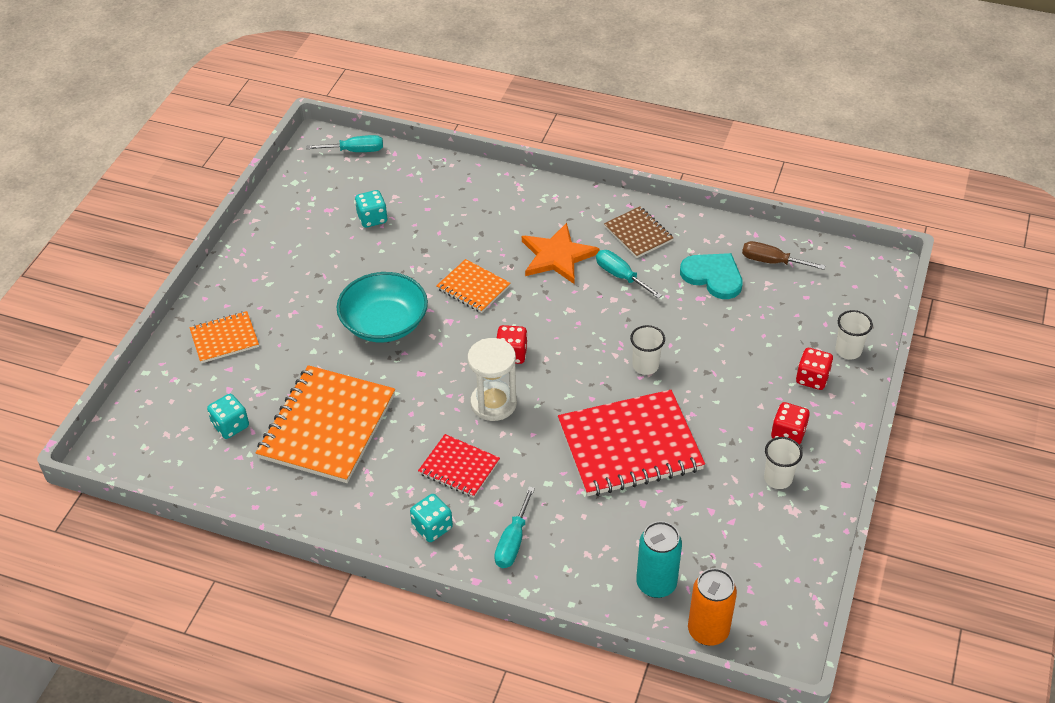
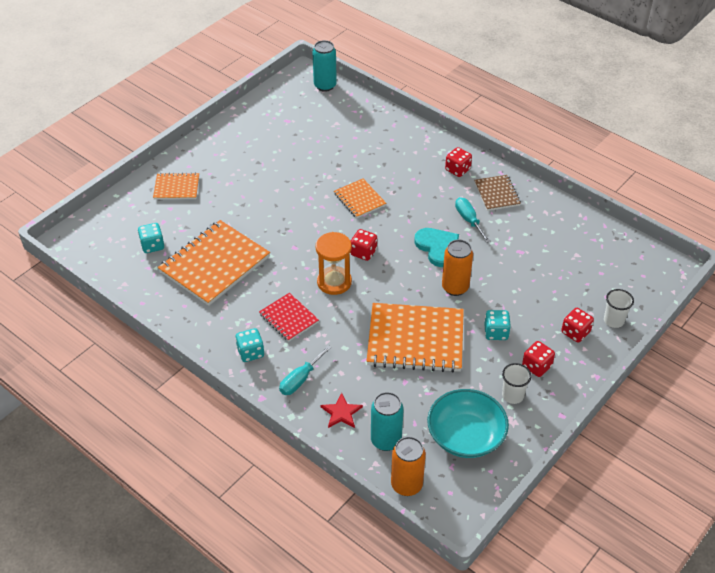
camera: 20 degrees right, 0 degrees up
turquoise screwdriver [306,135,383,152] -> turquoise can [312,40,337,92]
turquoise bowl [336,272,428,343] -> turquoise bowl moved to [427,389,509,458]
turquoise dice [355,190,388,228] -> turquoise dice moved to [484,310,511,340]
white hourglass [468,338,517,421] -> orange hourglass [315,232,352,295]
orange star [522,223,600,284] -> none
red notebook [558,390,705,496] -> orange notebook [367,303,464,373]
white cup [630,325,665,375] -> orange can [442,240,473,296]
turquoise heart [680,253,743,299] -> turquoise heart moved to [414,228,459,267]
brown screwdriver [742,241,825,270] -> none
none -> red star [320,393,363,428]
none -> red dice [445,147,472,177]

